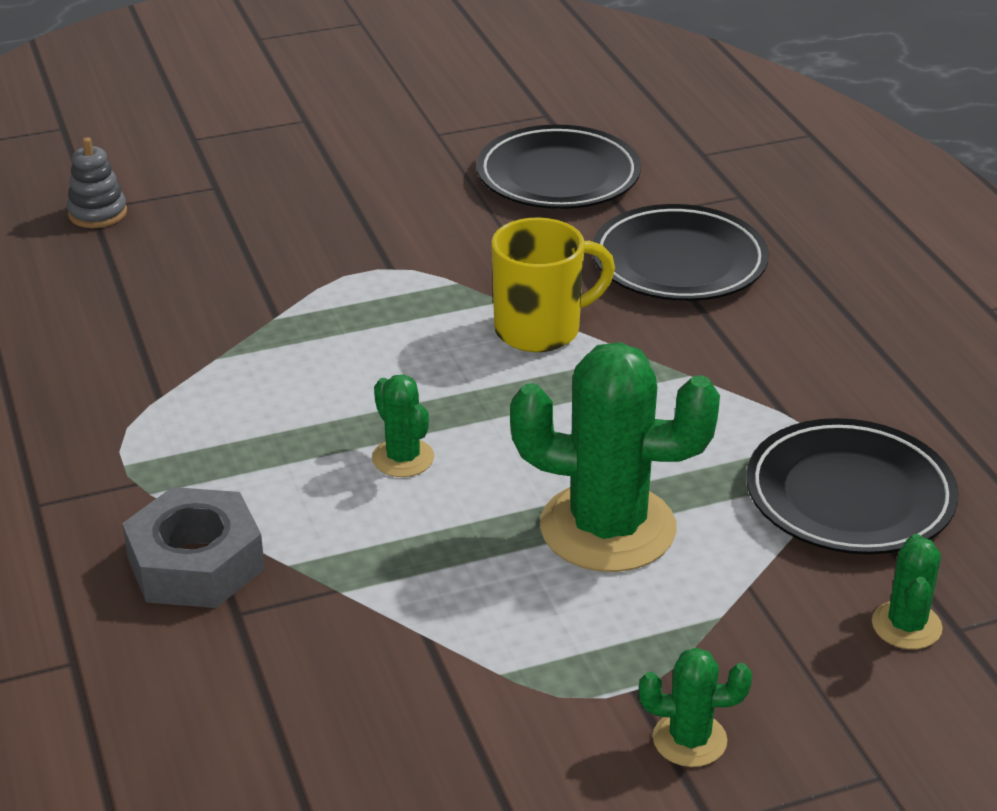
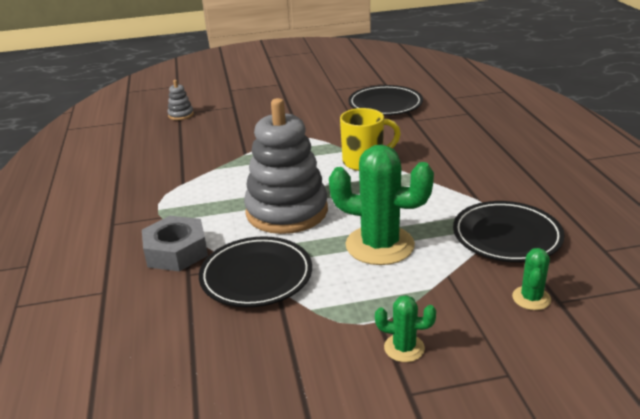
camera: 10 degrees right, 5 degrees down
green cactus [372,374,434,477] -> grey stacking toy [244,98,328,234]
black plate [592,204,769,301] -> black plate moved to [199,236,312,307]

